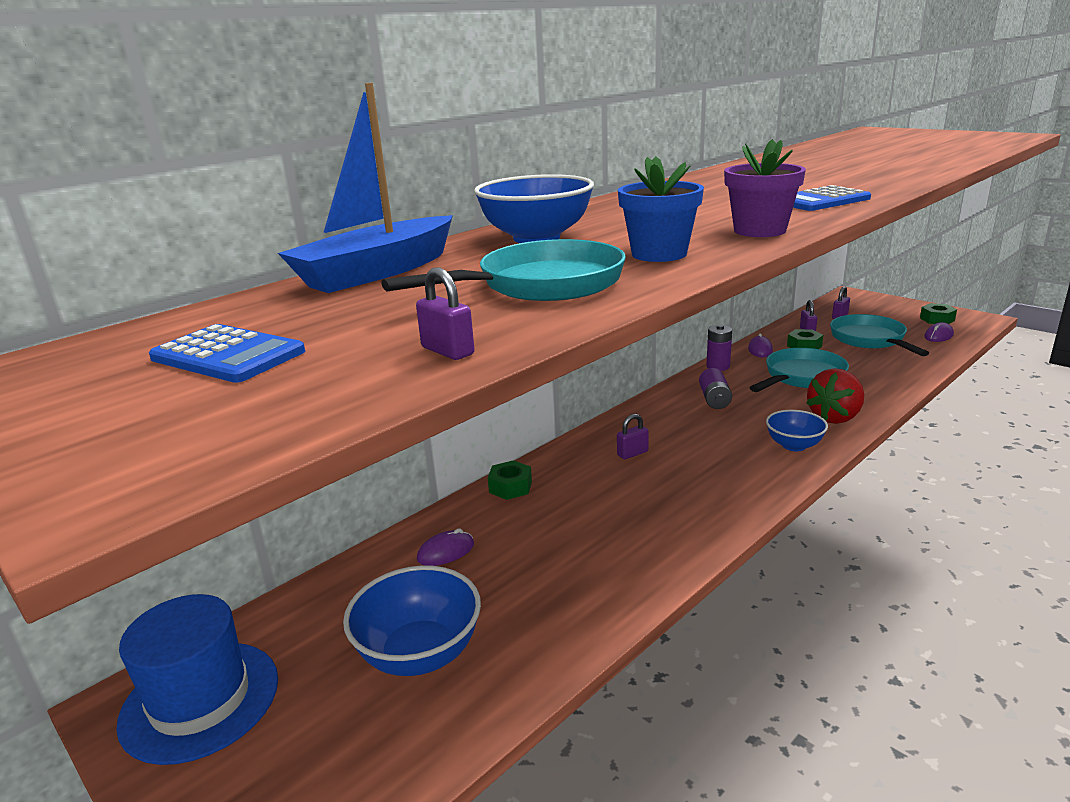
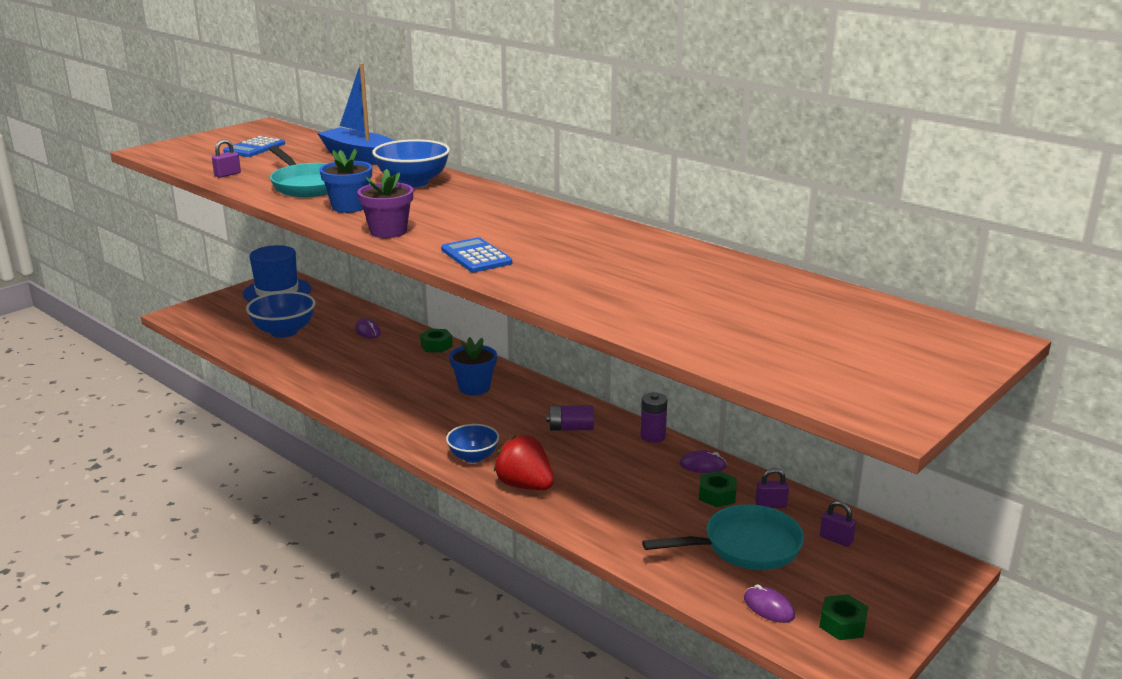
camera: 85 degrees right, 0 degrees up
purple padlock [617,414,649,459] -> blue flower pot [449,337,497,395]
turquoise pan [749,348,849,392] -> none

